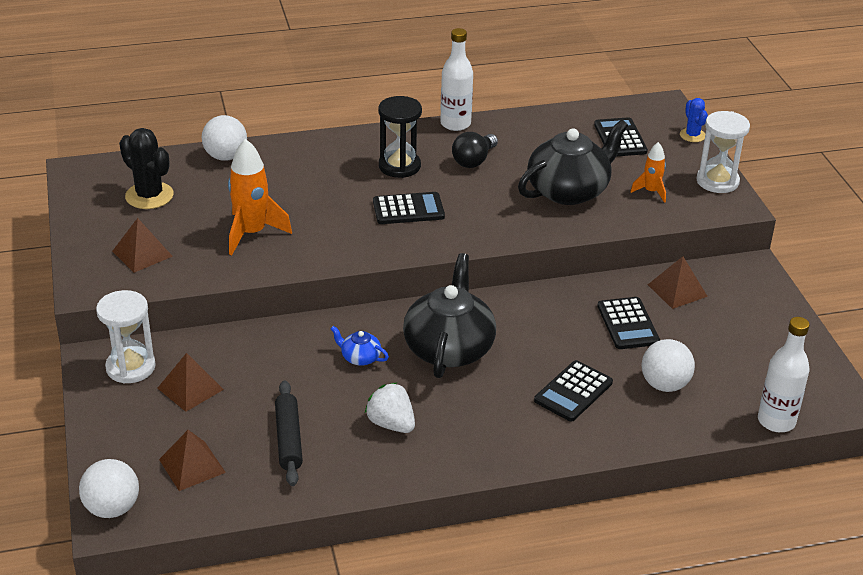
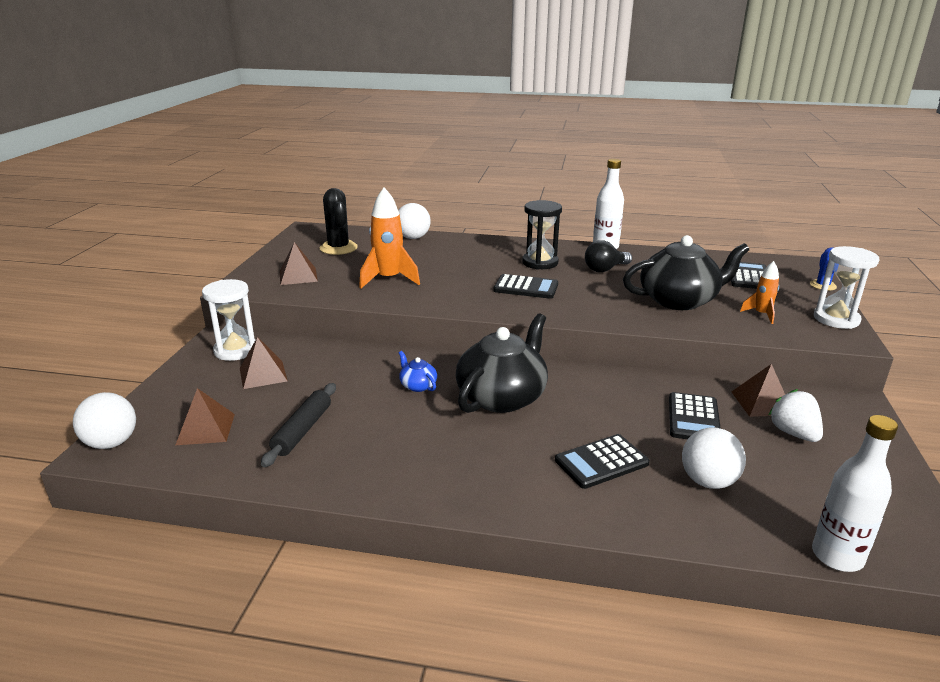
camera: 25 degrees right, 10 degrees down
white strawberry [365,382,415,433] -> white strawberry moved to [769,389,823,442]

